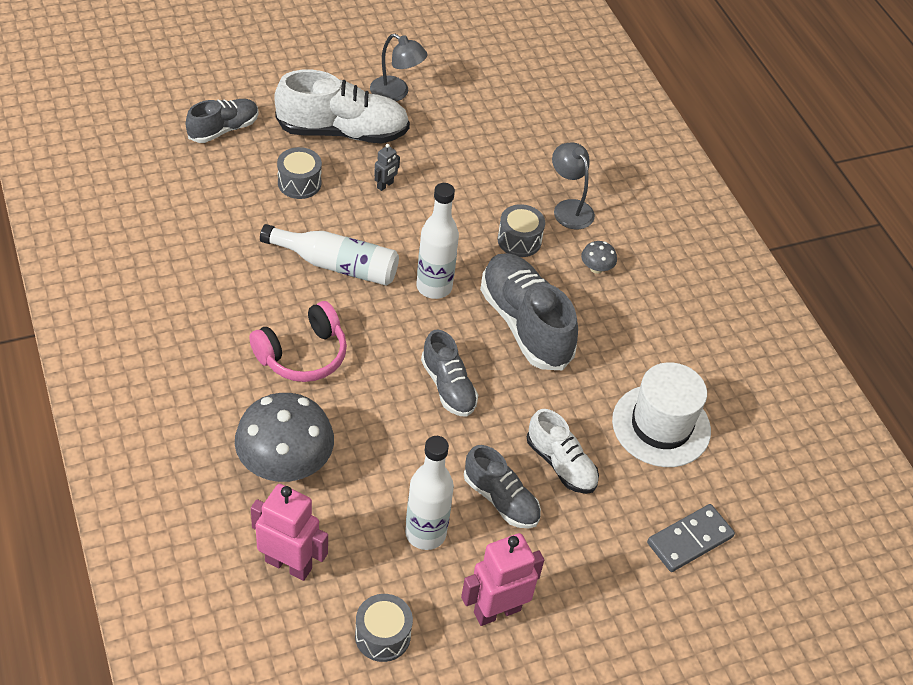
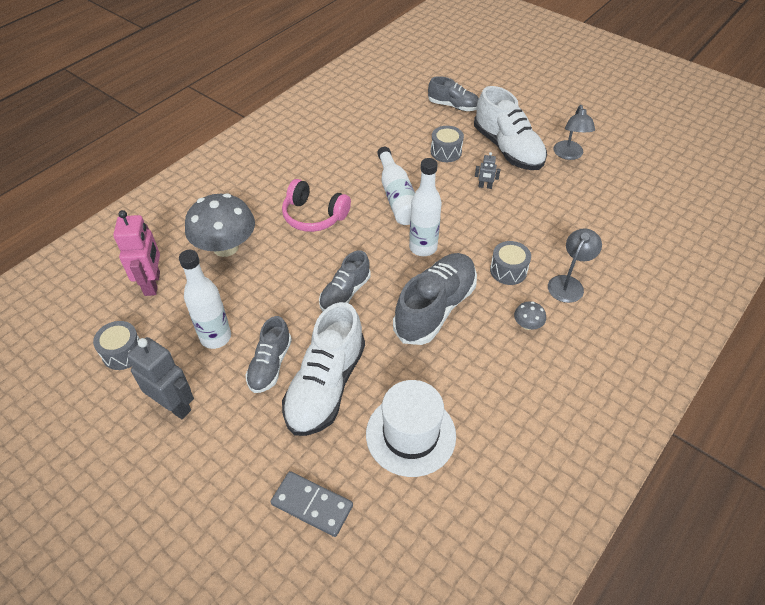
camera: 65 degrees right, 0 degrees up
pink robot [461,533,544,626] -> grey robot [127,337,194,419]
white shoe [527,409,599,494] -> white shoe [282,302,365,436], size x1.69

